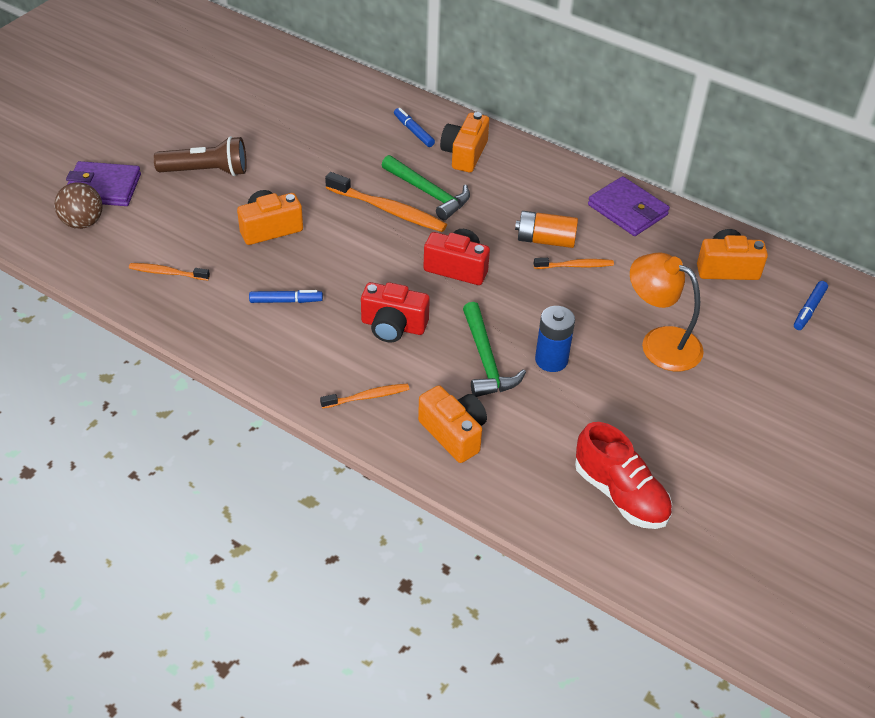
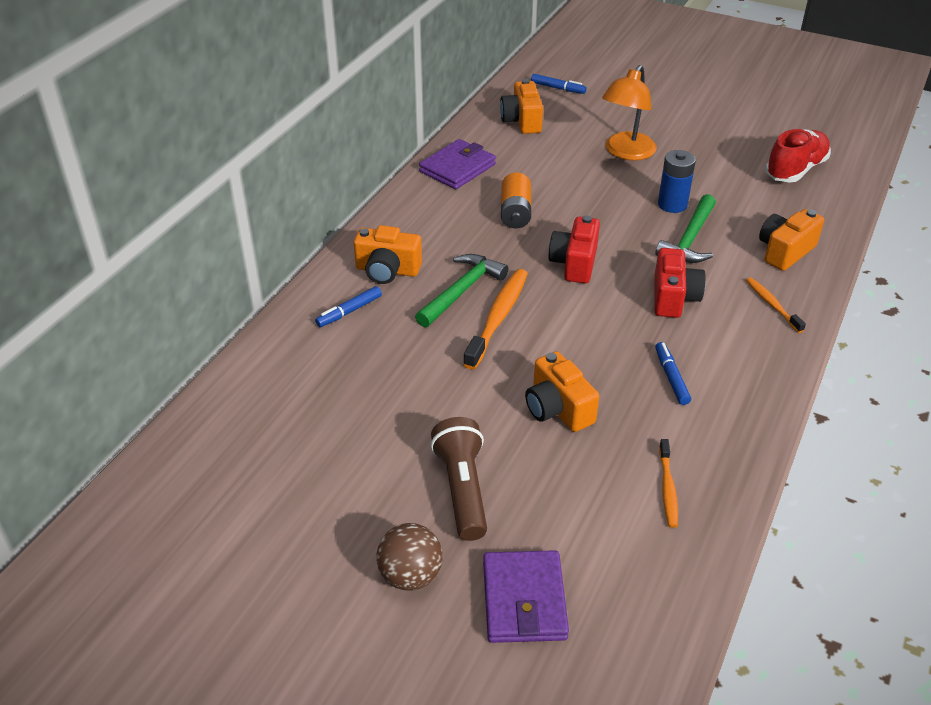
camera: 95 degrees left, 5 degrees down
brown ball [54,182,102,229] -> brown ball moved to [376,523,443,591]
green hammer [463,302,526,397] -> green hammer turned 135 degrees clockwise [655,194,716,263]
orange toothbrush [534,258,614,269] -> none

